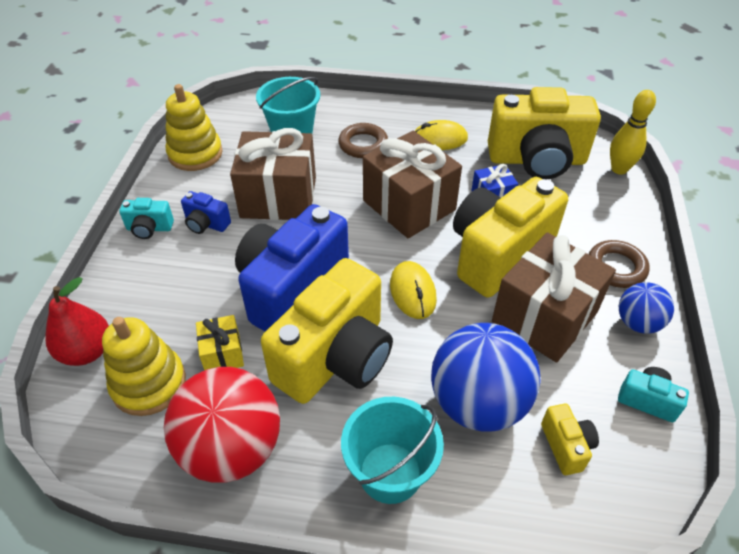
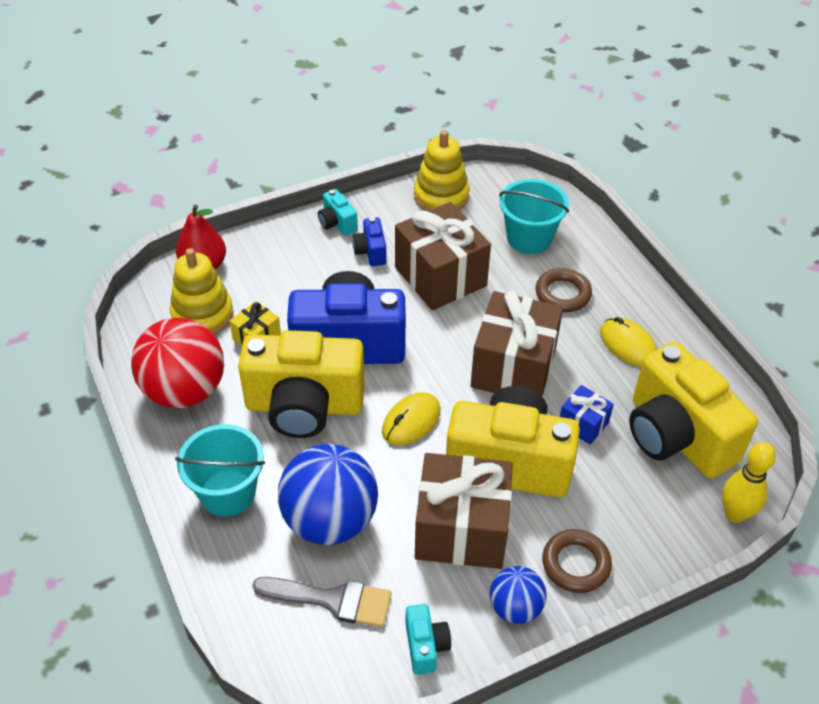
camera: 55 degrees right, 0 degrees up
yellow camera [541,404,599,475] -> grey brush [252,577,392,627]

